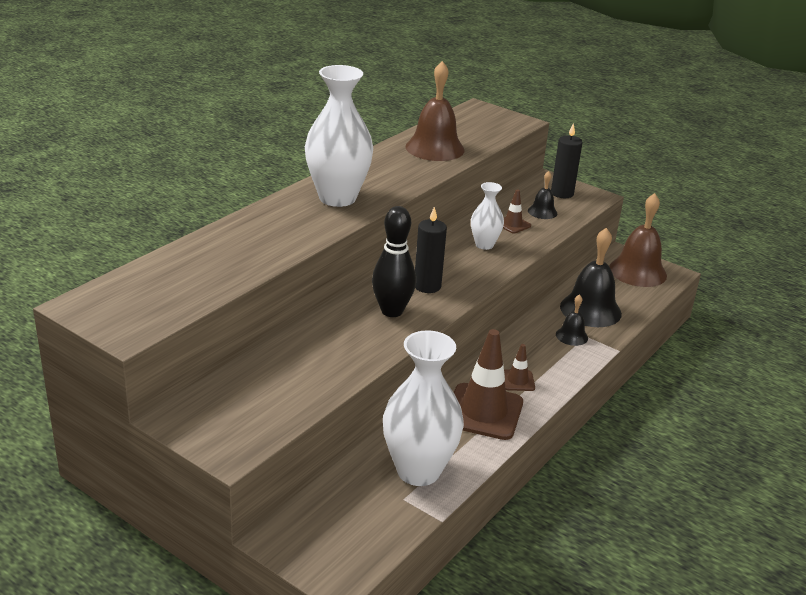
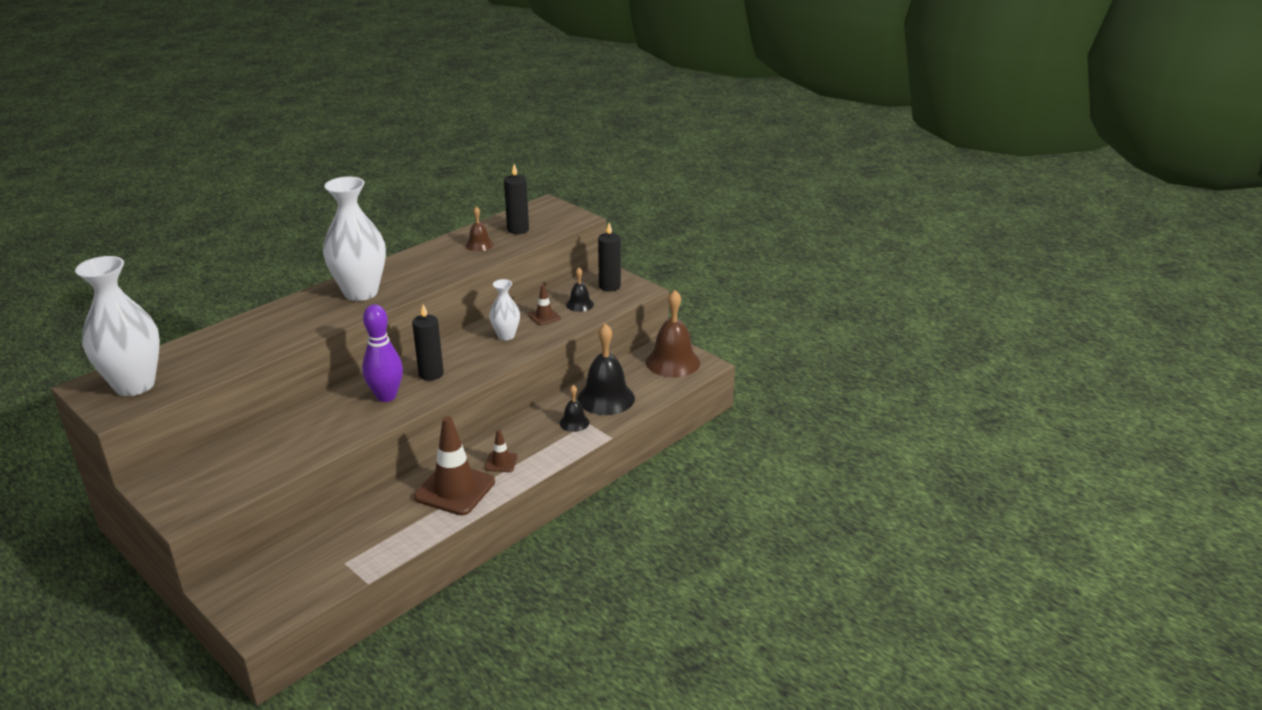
camera: 10 degrees right, 0 degrees up
black bowling pin [372,206,416,317] -> purple bowling pin [362,304,403,402]
white vase [383,330,464,486] -> white vase moved to [75,256,160,396]
brown bell [406,61,465,161] -> brown bell [466,206,493,251], size x0.51
none -> black candle [504,164,529,234]

